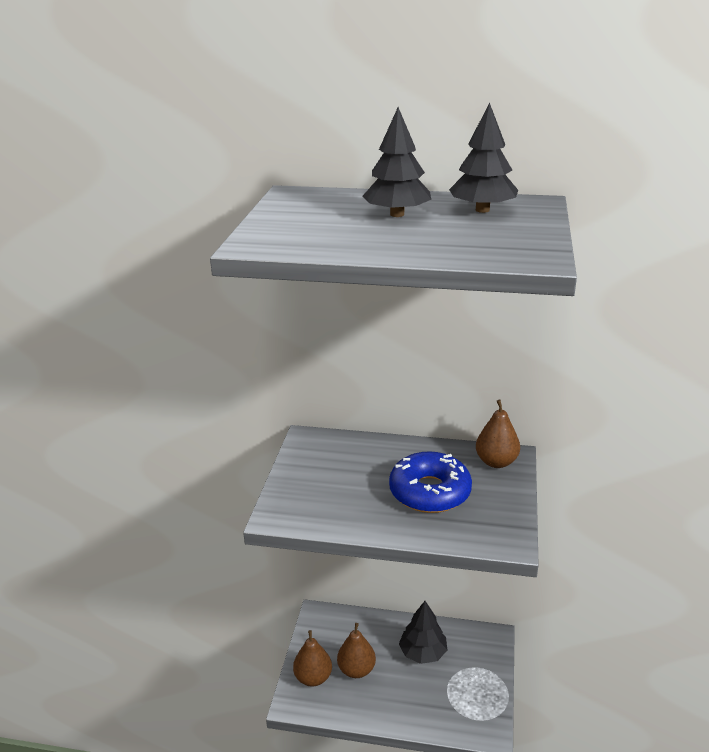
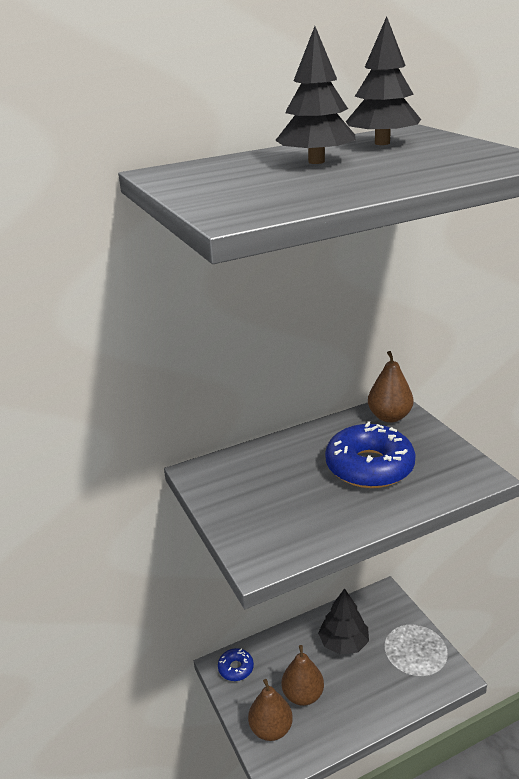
camera: 35 degrees left, 0 degrees up
none -> blue donut [218,648,254,681]

